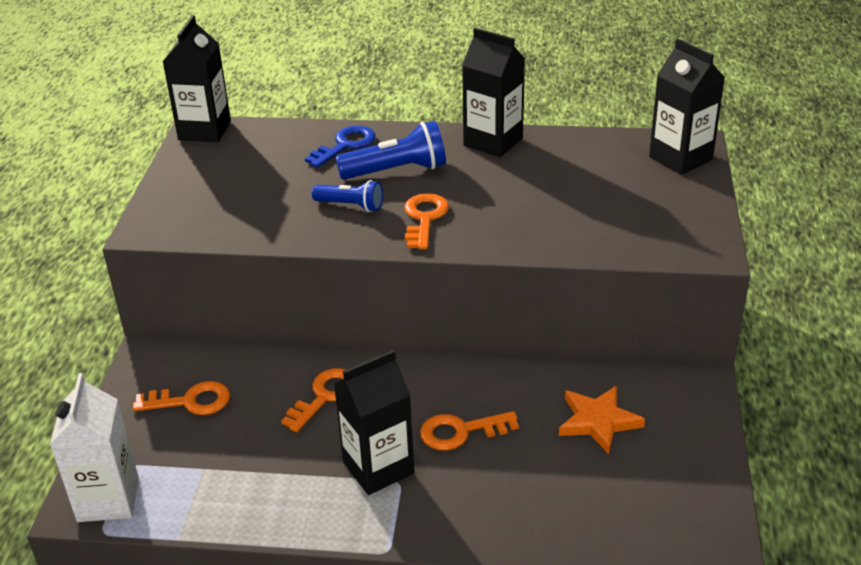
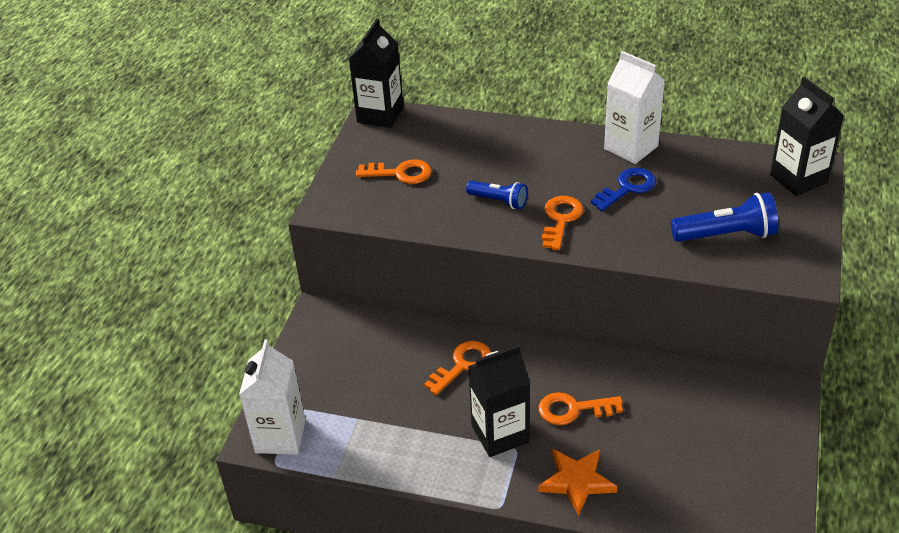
camera: 10 degrees right, 5 degrees up
orange key [133,381,230,415] -> orange key moved to [356,159,432,184]
blue key [305,126,376,168] -> blue key moved to [591,168,656,211]
blue flashlight [335,121,446,180] -> blue flashlight moved to [671,192,778,242]
black carton [462,28,525,157] -> white carton [604,51,665,164]
orange star [559,386,645,454] -> orange star moved to [538,449,617,516]

